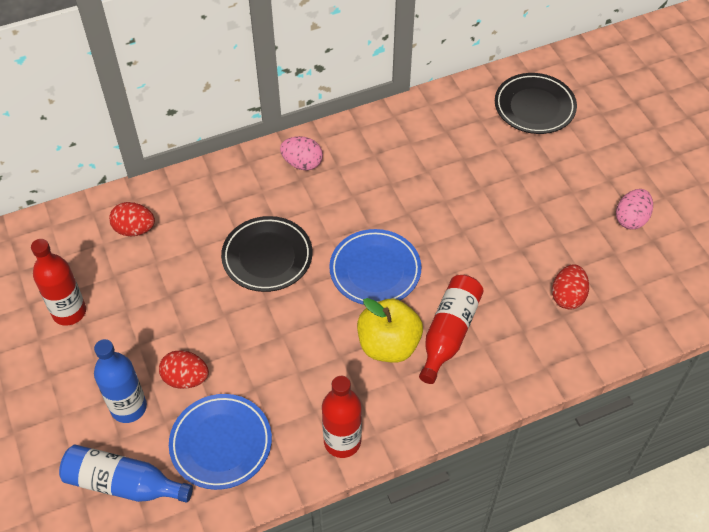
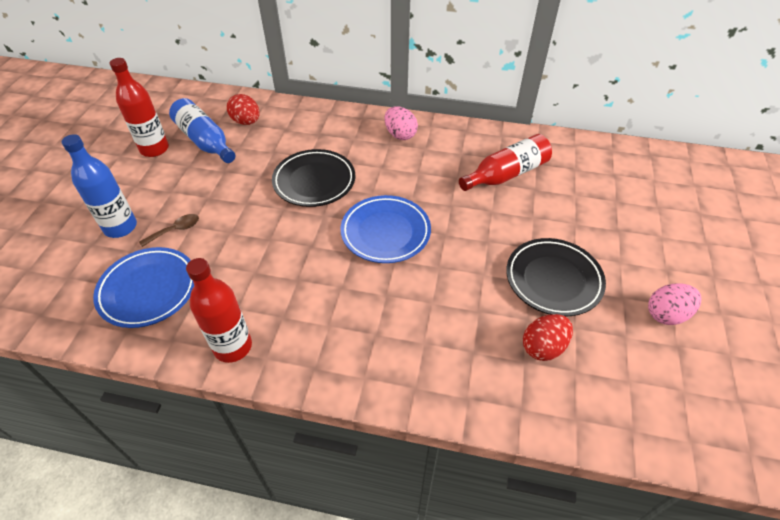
camera: 35 degrees right, 5 degrees down
blue bottle [59,445,193,503] -> blue bottle moved to [169,98,235,163]
red egg [159,350,209,389] -> brown spoon [139,214,199,247]
yellow apple [357,298,423,363] -> none
red bottle [419,275,484,384] -> red bottle moved to [459,134,552,191]
black plate [495,73,577,134] -> black plate moved to [506,238,606,316]

